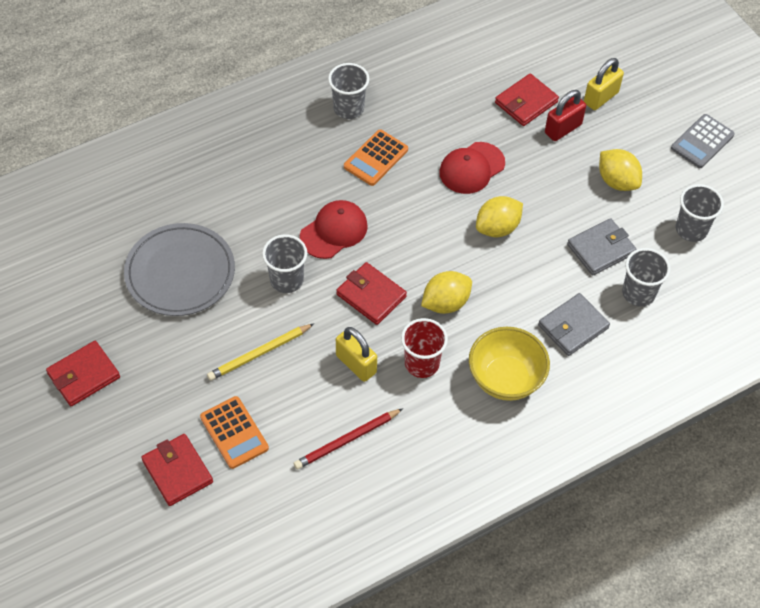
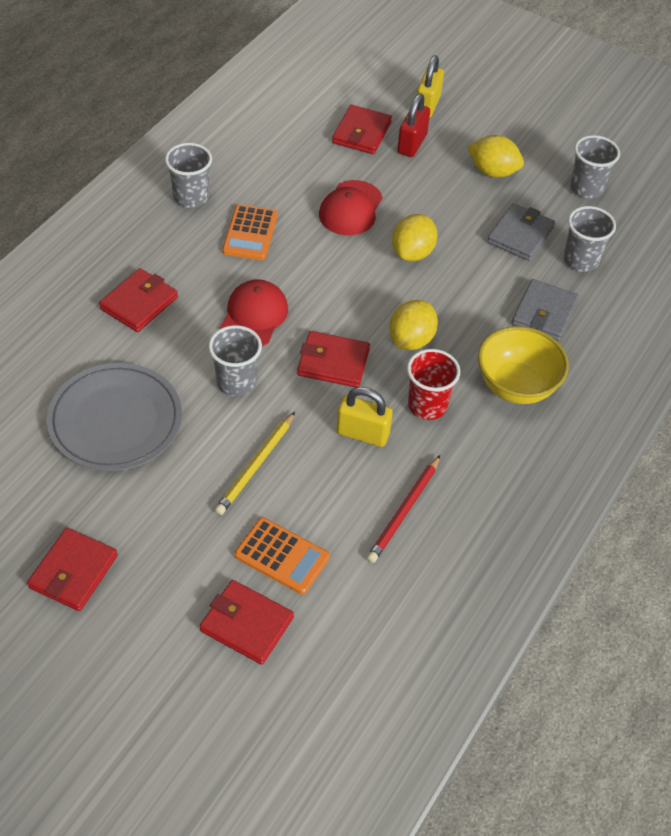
camera: 30 degrees left, 5 degrees down
grey calculator [671,114,735,168] -> none
none -> red wallet [99,268,178,332]

